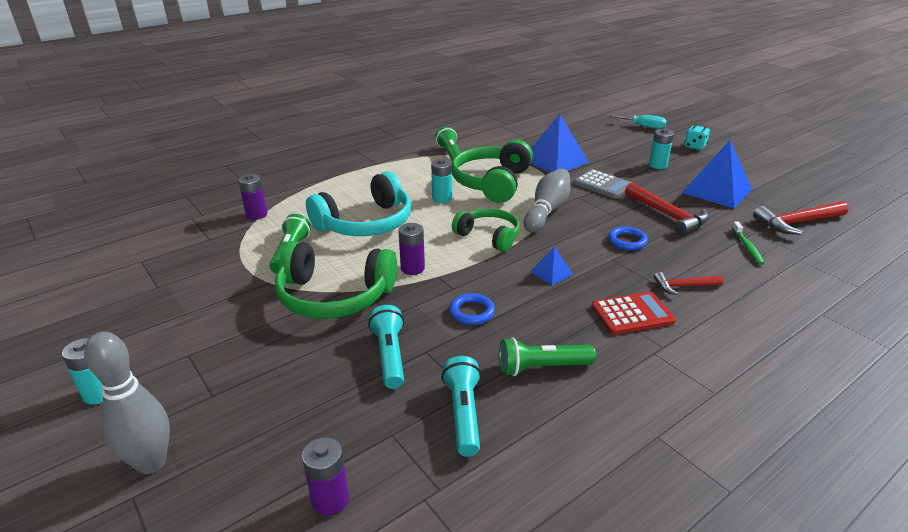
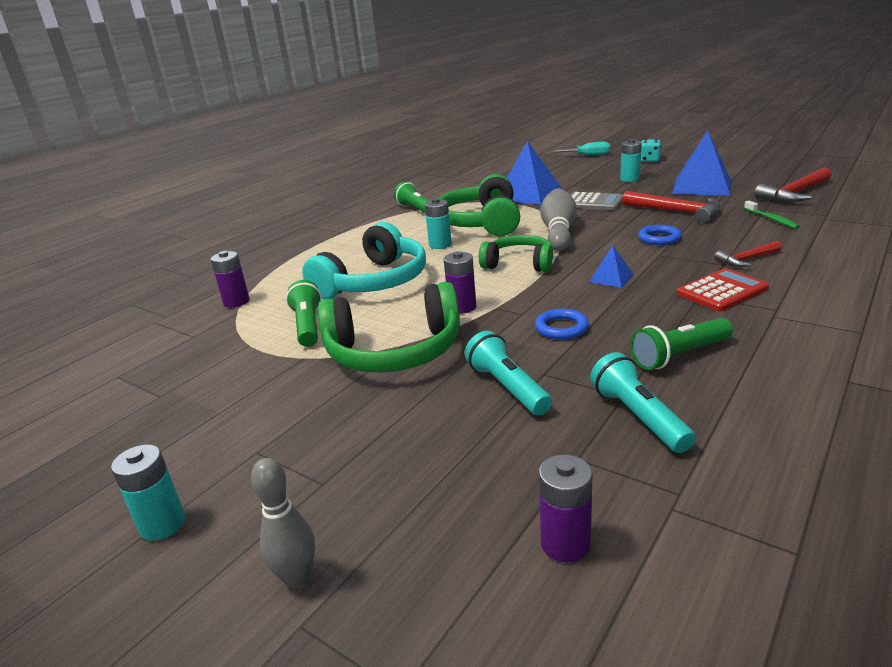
camera: 15 degrees left, 5 degrees down
grey bowling pin [84,332,170,474] -> grey bowling pin [251,458,315,589], size x0.64

